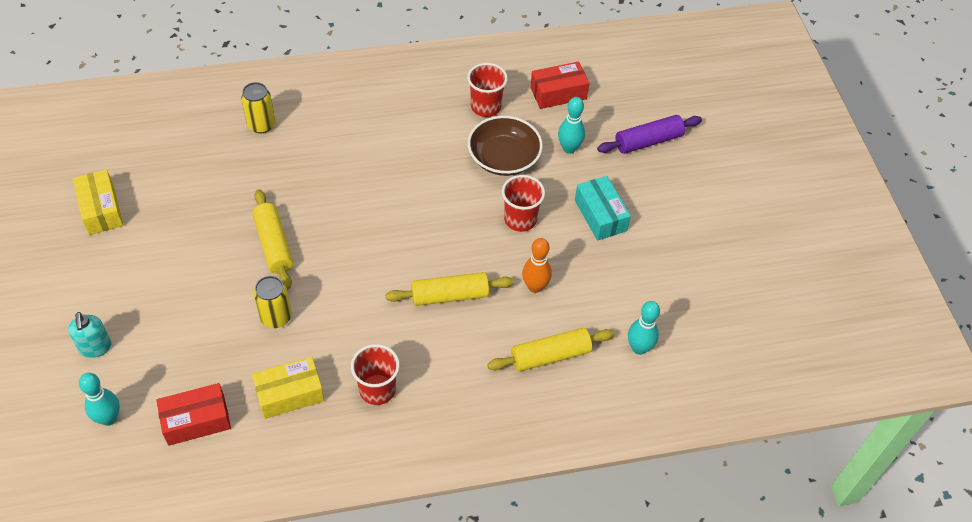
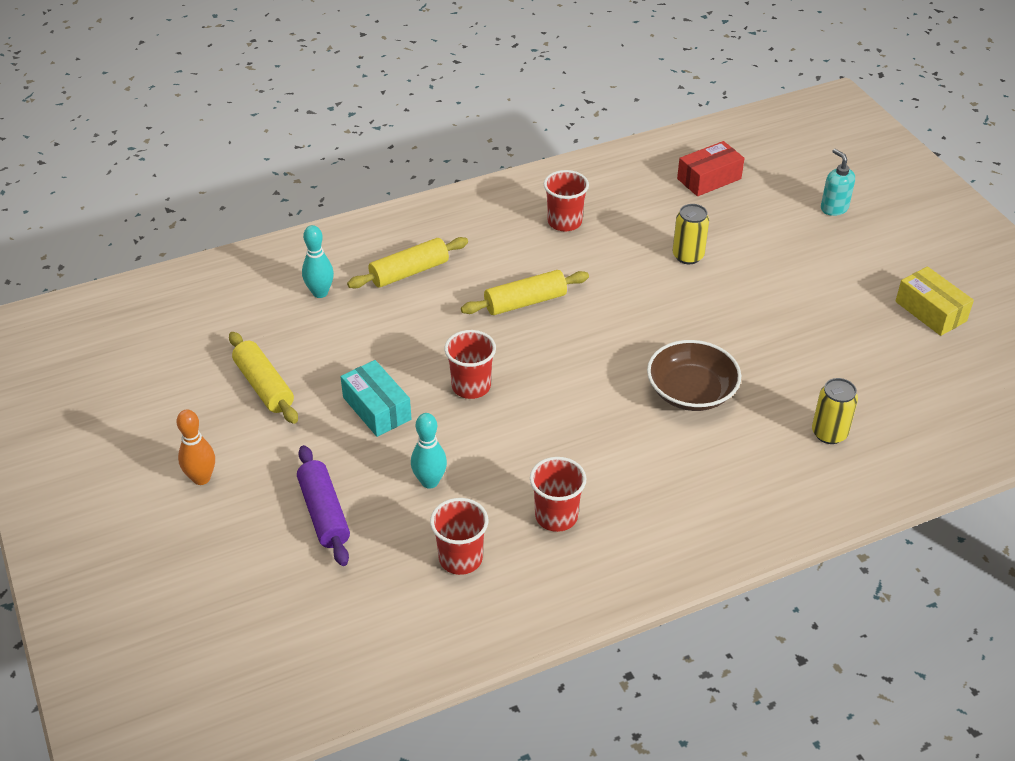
camera: 170 degrees right, 10 degrees down
turquoise bowling pin [79,373,120,426] -> none
yellow box [252,356,324,419] -> none
yellow rolling pin [253,189,293,290] -> yellow rolling pin moved to [229,332,298,424]
brown bowl [468,116,543,176] -> brown bowl moved to [647,340,741,411]
orange bowling pin [522,238,552,293] -> orange bowling pin moved to [176,409,215,485]
red box [530,62,589,109] -> red cup [430,498,488,575]
purple rolling pin [597,115,702,154] -> purple rolling pin turned 75 degrees counterclockwise [297,445,350,566]

